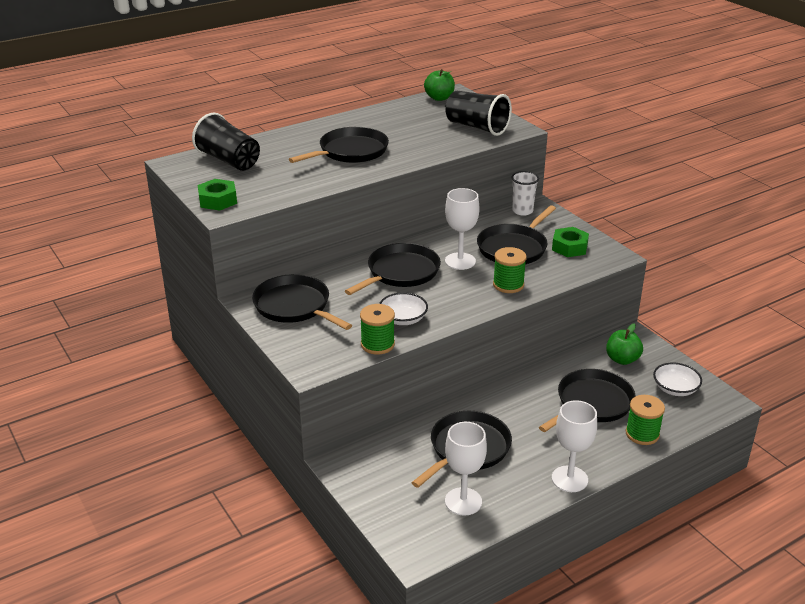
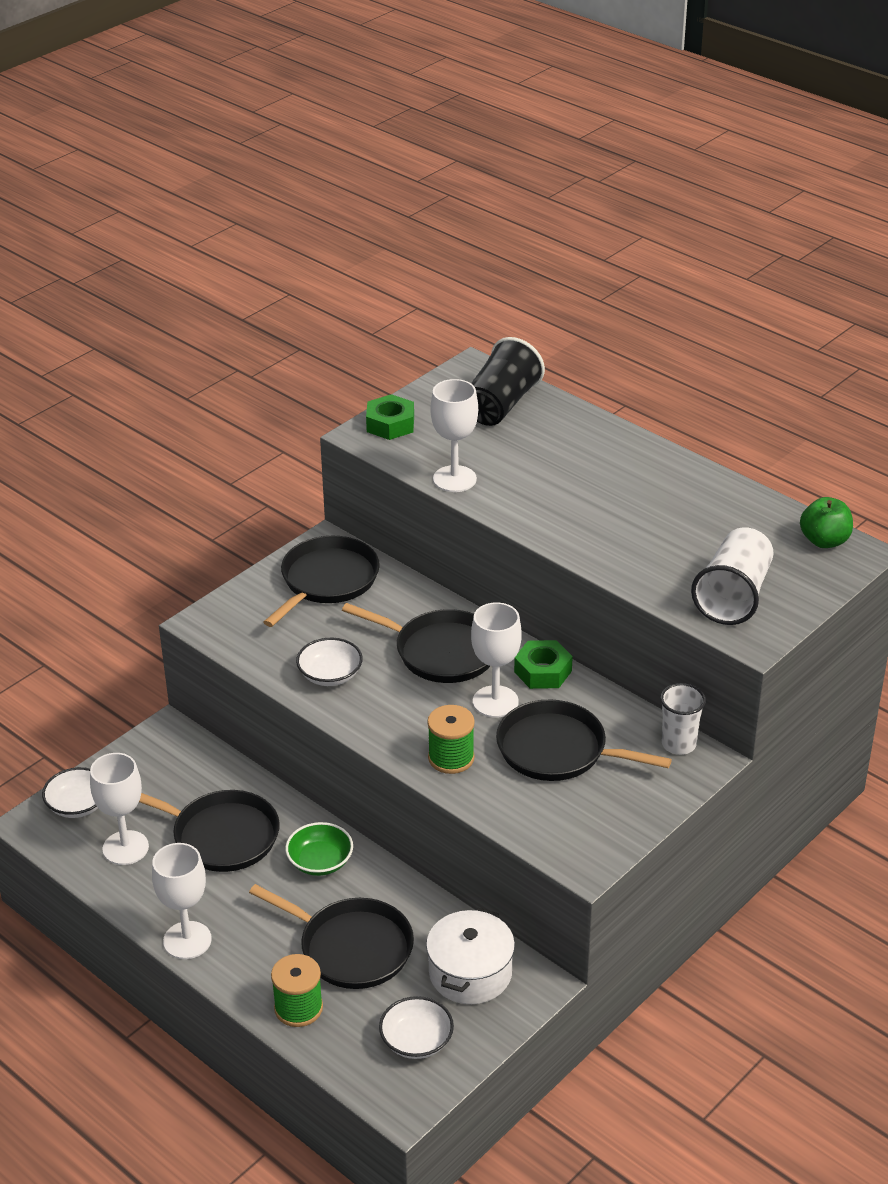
camera: 75 degrees right, 5 degrees up
black pan [289,127,389,163] -> none
green spool [360,304,395,355] -> none
black cup [445,91,512,136] -> white cup [691,527,774,625]
green nut [552,227,589,257] -> green nut moved to [514,640,573,689]
green apple [606,323,643,365] -> white pot [426,908,515,1004]
none -> white bowl [42,767,98,818]
none -> green bowl [285,822,353,876]
none -> white goblet [430,379,478,492]

